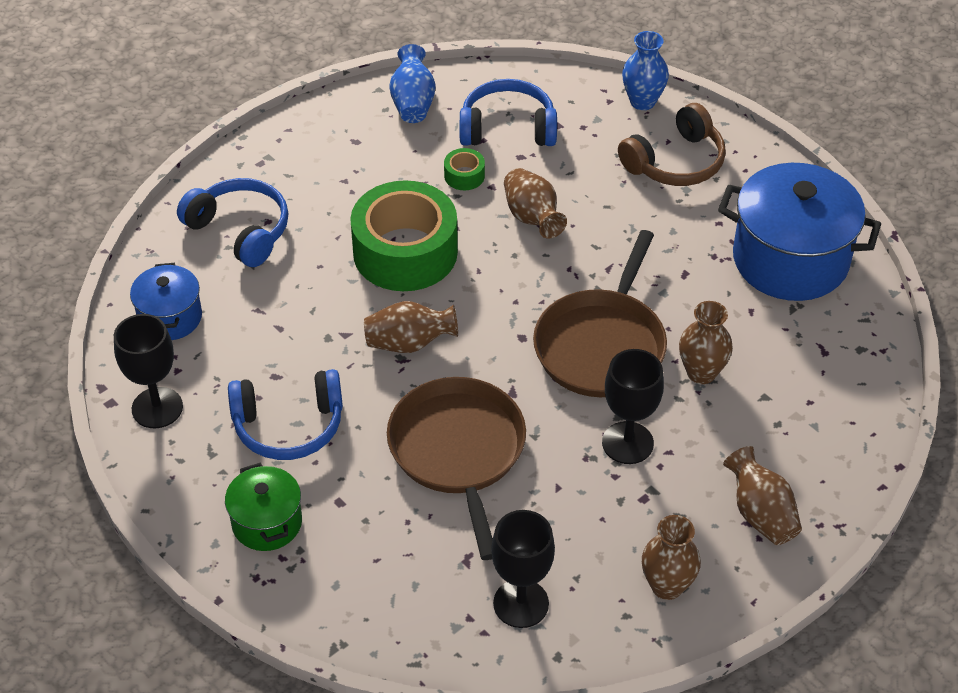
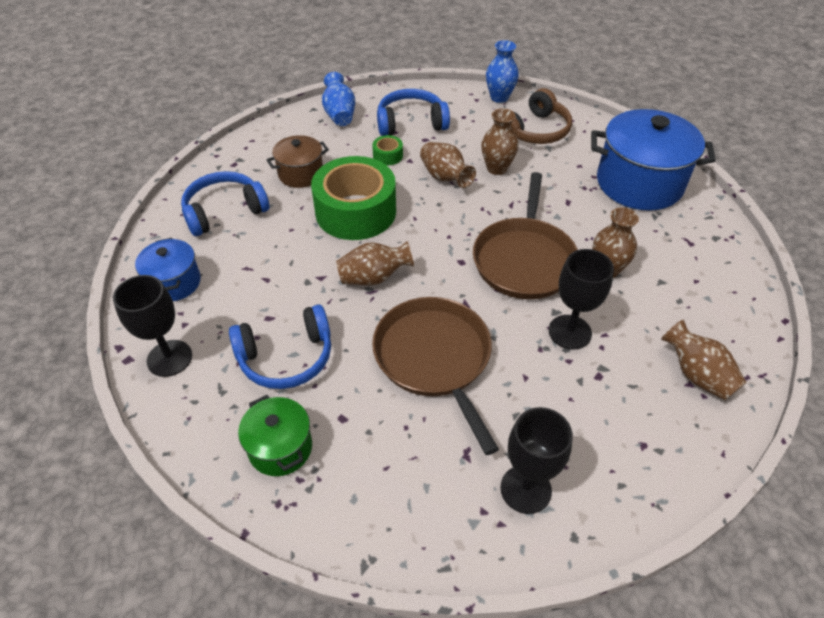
camera: 10 degrees left, 0 degrees up
blue headphones [177,178,288,267] -> blue headphones turned 60 degrees counterclockwise [181,171,269,236]
brown vase [642,515,701,600] -> brown vase moved to [481,108,518,175]
none -> brown pot [266,135,329,188]

